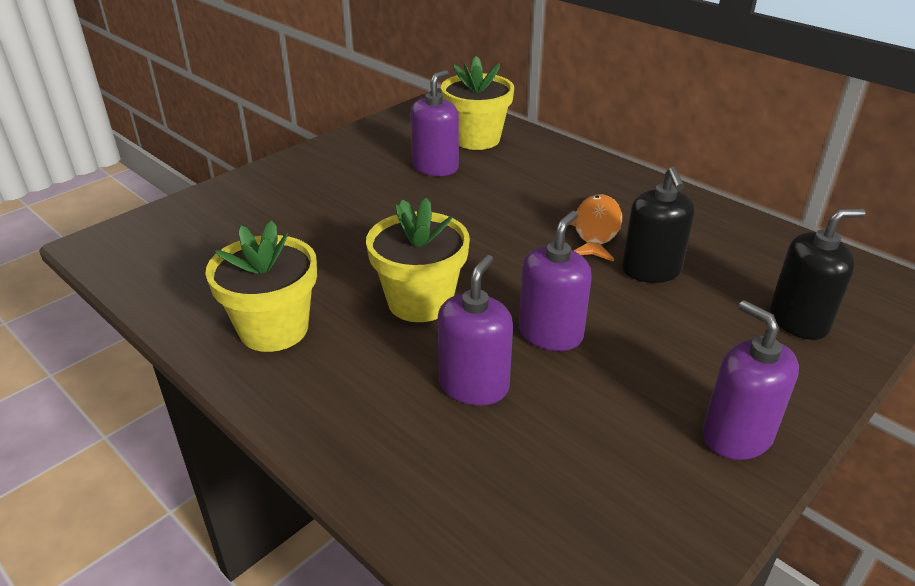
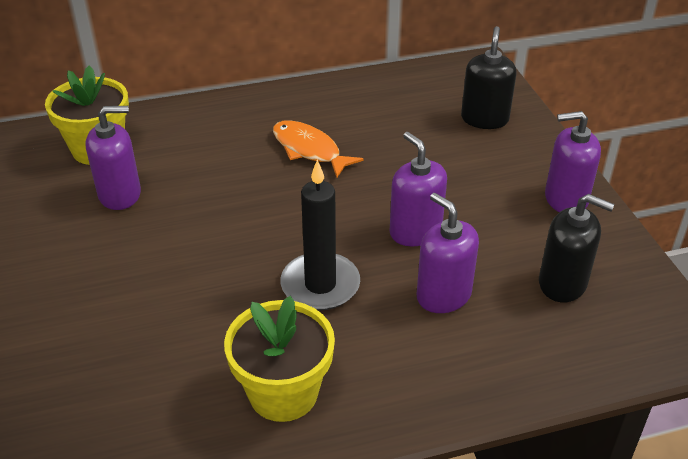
camera: 60 degrees left, 5 degrees up
yellow flower pot [366,198,470,322] -> black candle [280,160,360,310]
purple soap dispenser [410,70,459,176] -> purple soap dispenser turned 105 degrees clockwise [85,106,141,210]
black soap dispenser [622,167,695,283] -> black soap dispenser moved to [539,194,614,302]

